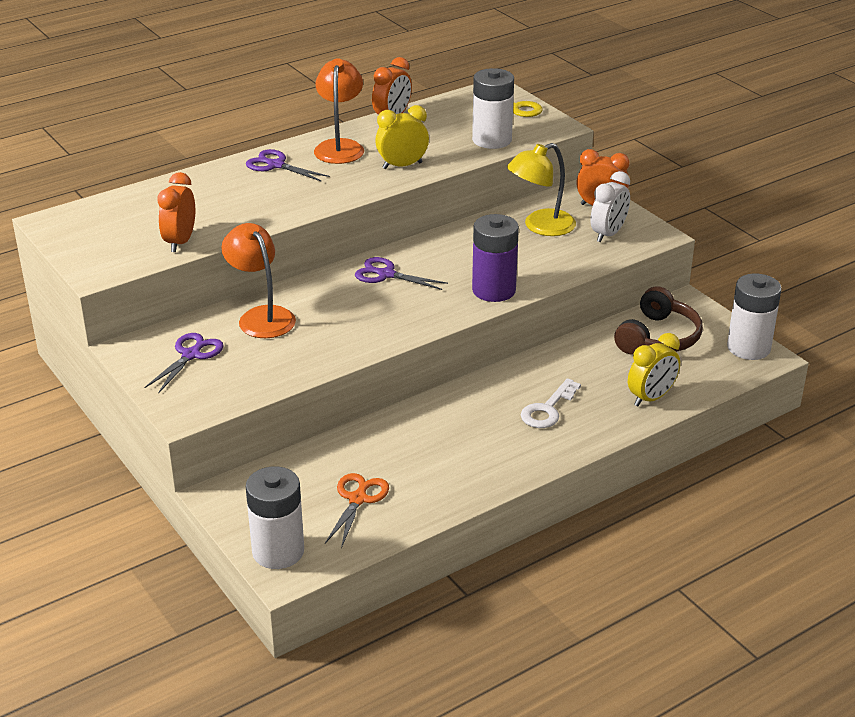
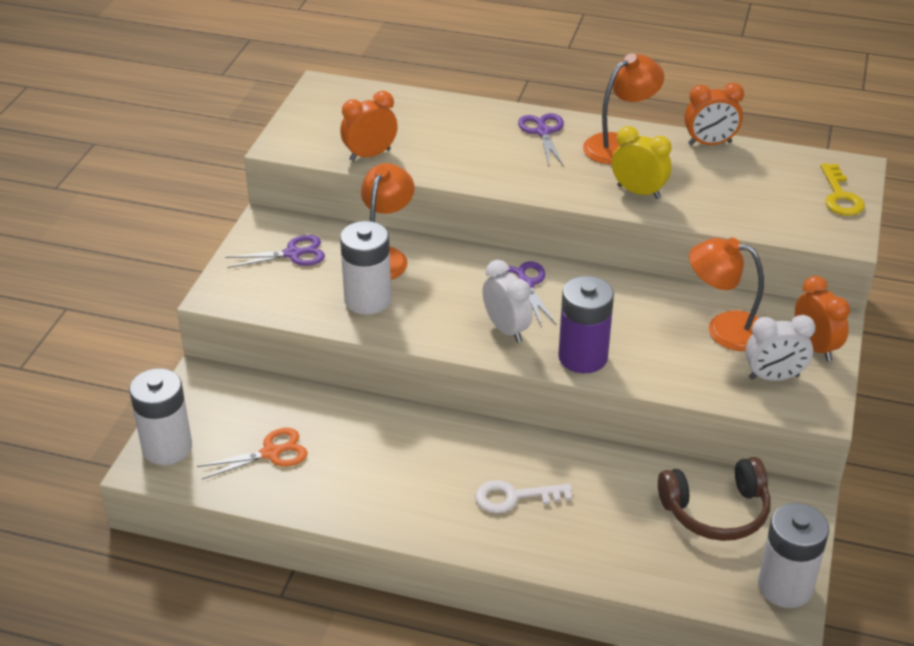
camera: 50 degrees right, 5 degrees up
white battery [472,68,514,149] -> white battery moved to [340,221,391,315]
yellow lamp [507,143,576,236] -> orange lamp [689,238,764,351]
yellow clock [628,333,680,406] -> none
none -> white clock [483,260,533,342]

